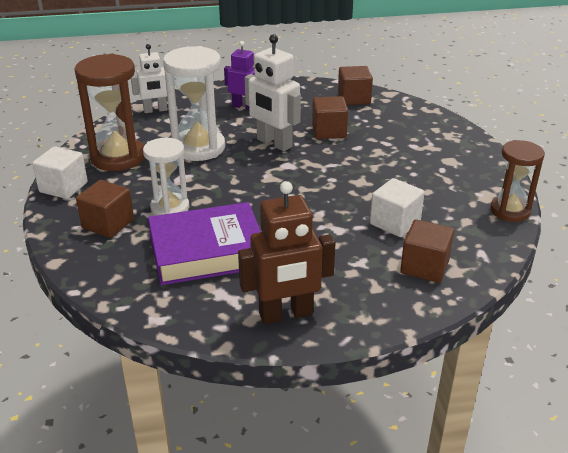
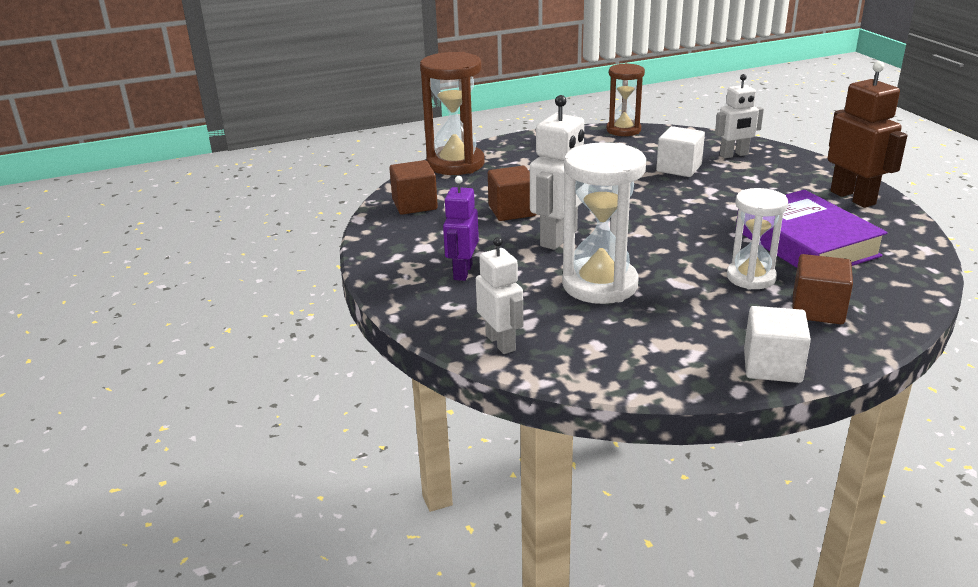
camera: 100 degrees left, 5 degrees down
brown hourglass [74,54,145,171] -> brown hourglass moved to [420,52,485,175]
brown cube [400,219,454,283] -> white robot [715,74,764,158]

